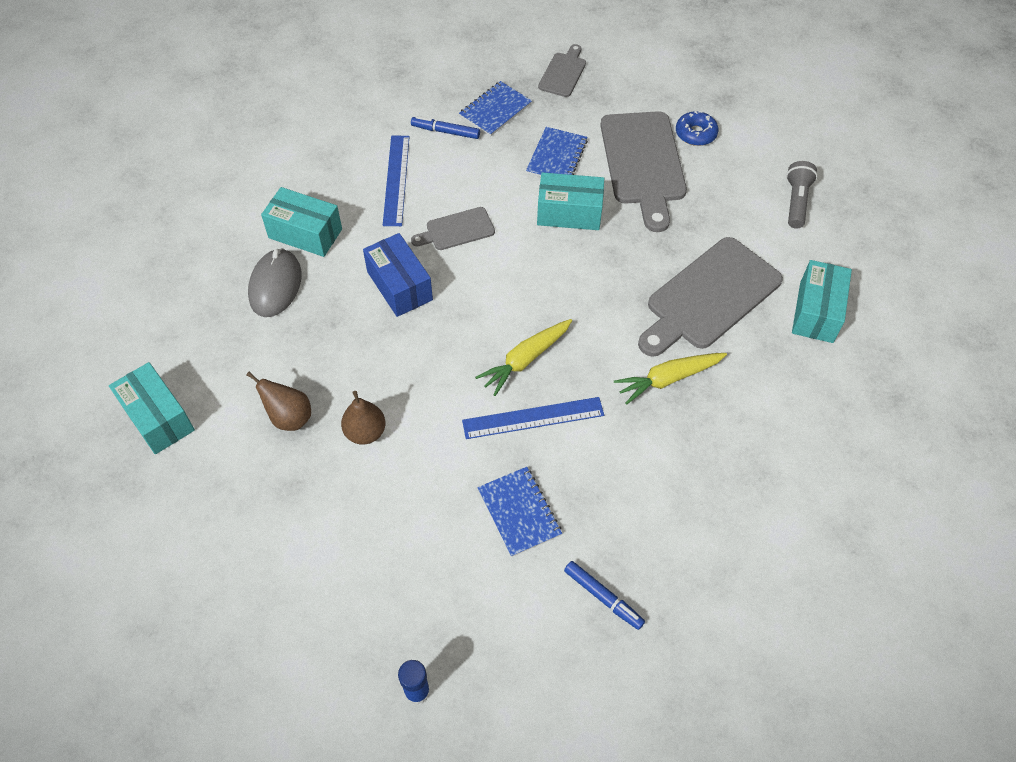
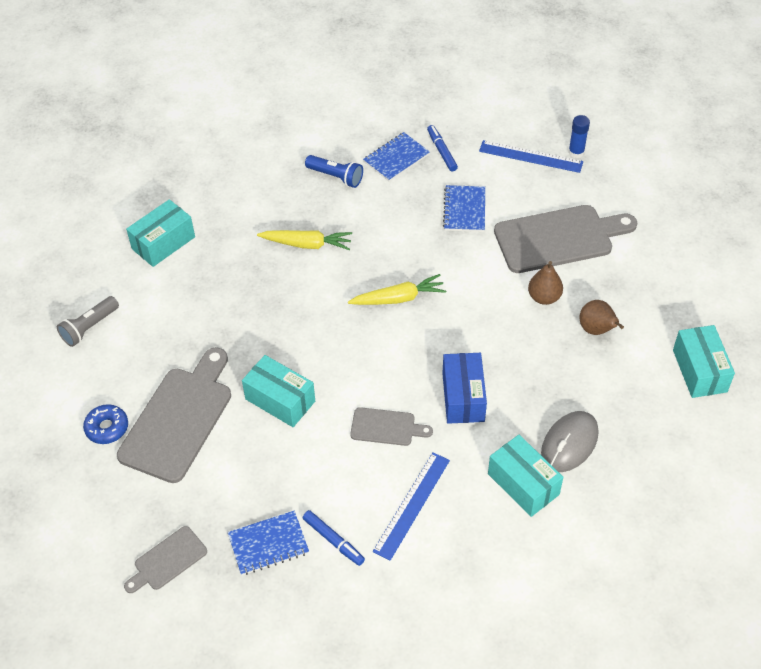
camera: 150 degrees left, 5 degrees down
blue ruler [462,397,604,439] -> blue ruler moved to [479,140,583,173]
blue notebook [526,127,588,177] -> blue notebook moved to [363,132,430,182]
grey cutting board [638,237,783,357] -> grey cutting board moved to [494,205,637,273]
none -> blue flashlight [305,155,363,188]

